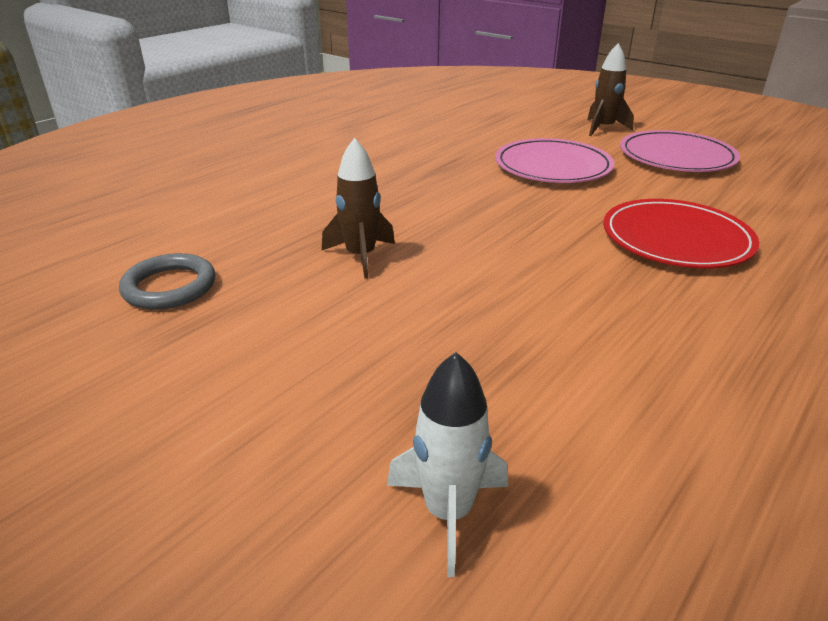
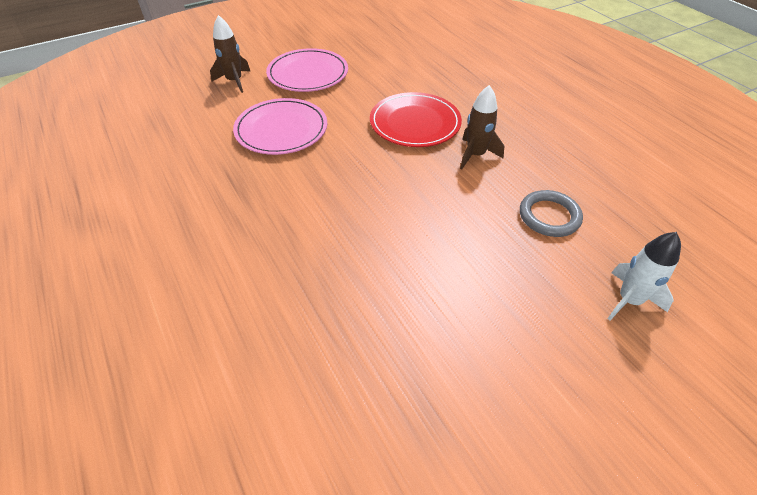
camera: 70 degrees left, 15 degrees up
grey ring [119,253,216,310] -> grey ring moved to [520,190,583,237]
brown rocket [322,138,395,279] -> brown rocket moved to [460,85,504,169]

